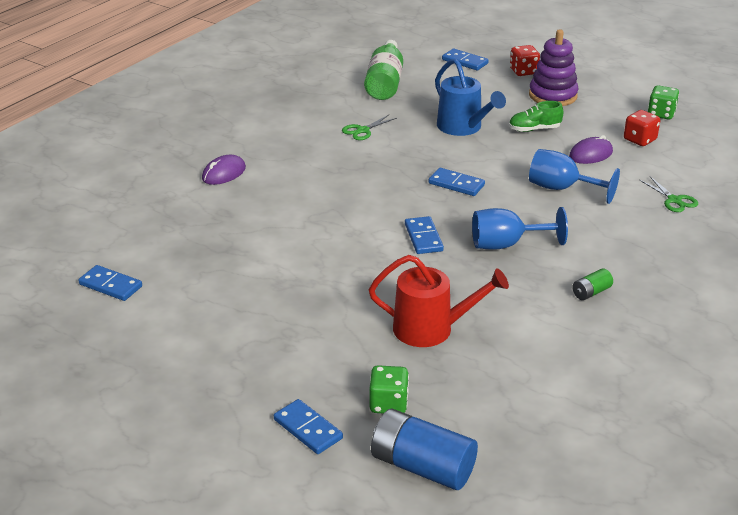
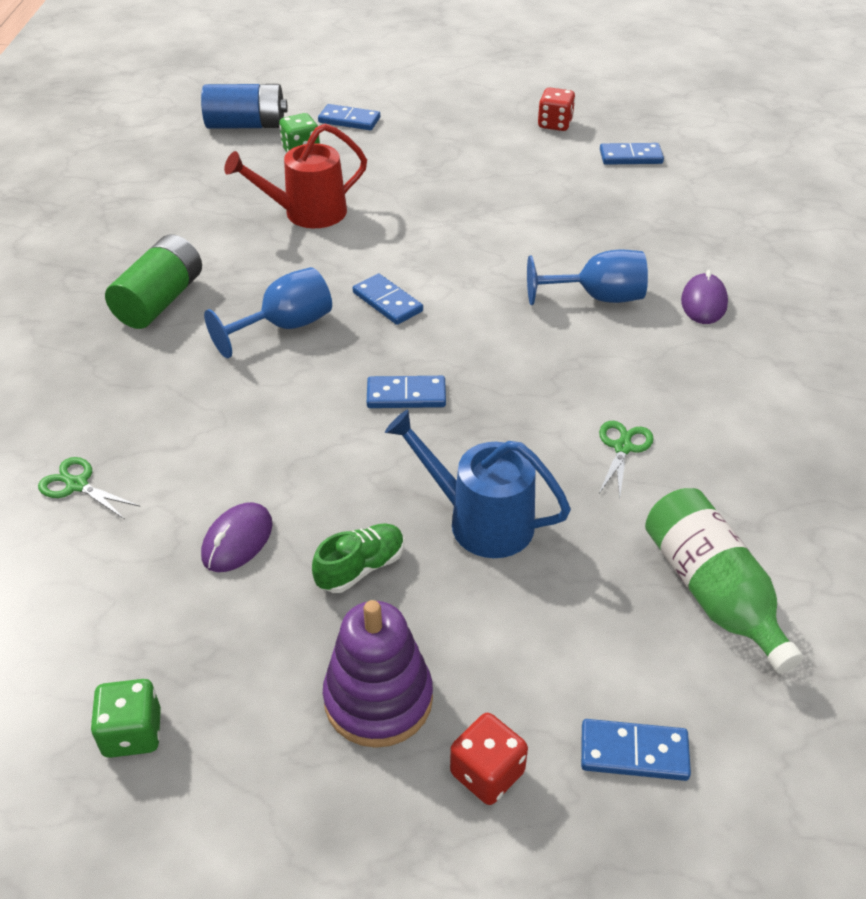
camera: 150 degrees right, 10 degrees up
blue goblet [529,149,620,204] -> blue goblet moved to [527,249,648,305]
green battery [572,268,613,300] -> green battery [105,235,202,329], size x2.08
red dice [624,110,660,146] -> red dice moved to [538,88,575,131]

